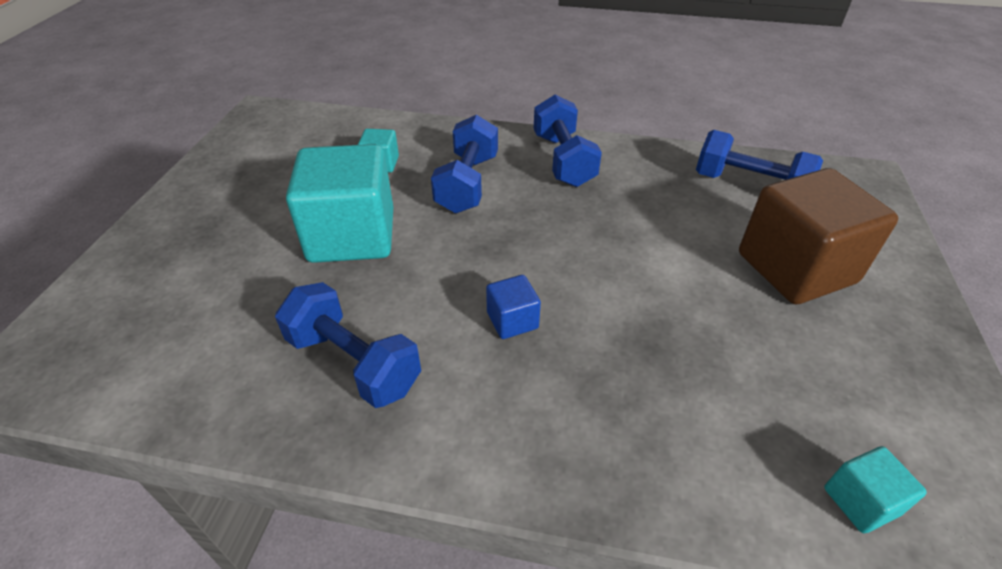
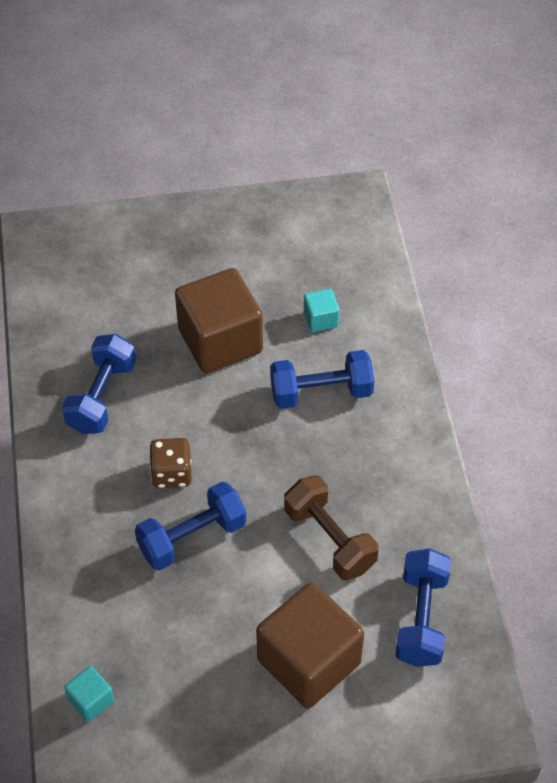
camera: 70 degrees right, 10 degrees up
turquoise cube [286,144,393,263] -> brown cube [175,268,263,373]
blue cube [486,275,541,339] -> brown dice [149,438,192,488]
blue dumbbell [534,95,602,187] -> blue dumbbell moved to [135,482,246,570]
none -> brown dumbbell [284,475,379,580]

